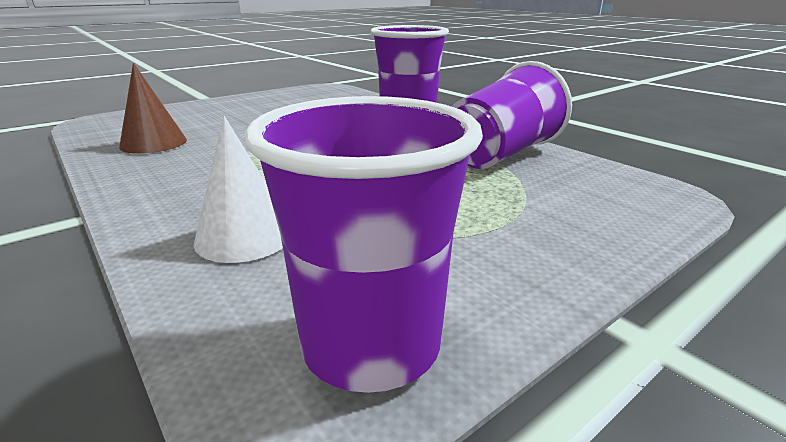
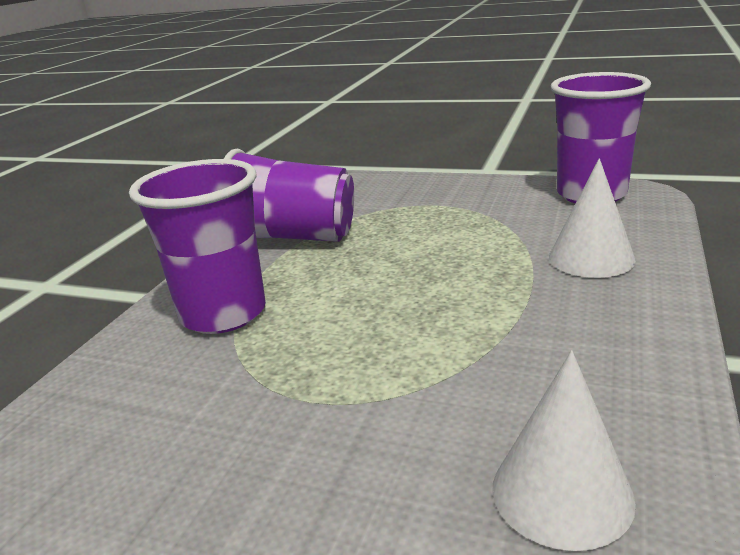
camera: 120 degrees left, 0 degrees up
brown cone [119,63,187,154] -> white cone [492,350,636,551]

